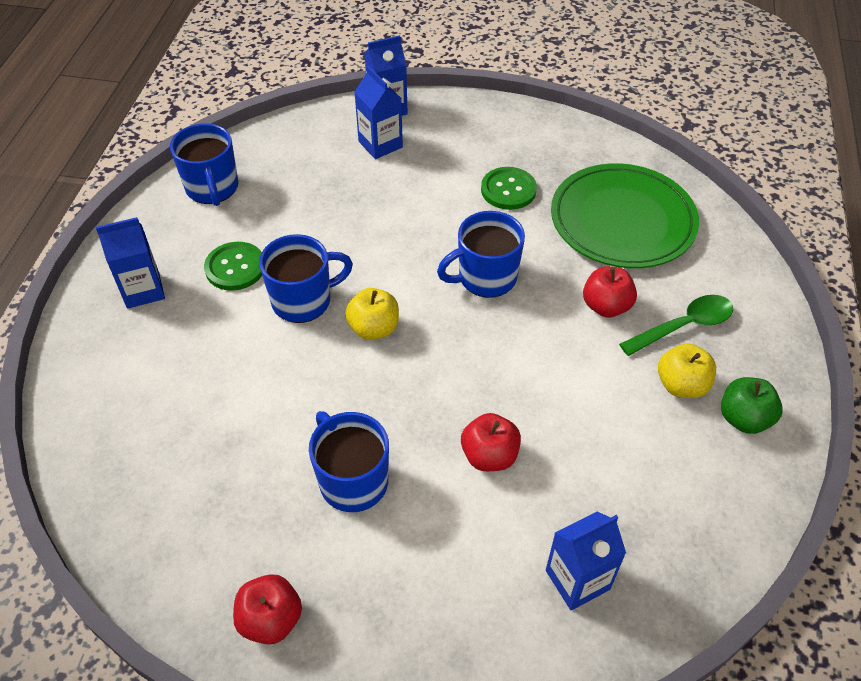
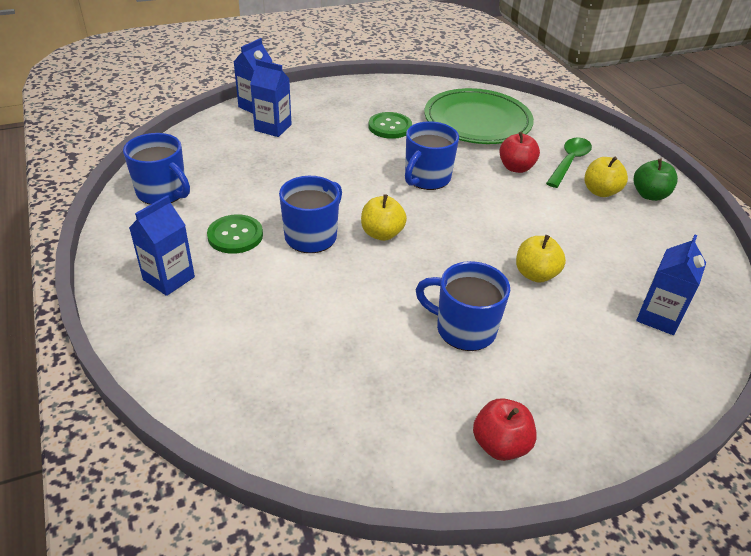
camera: 35 degrees left, 10 degrees down
red apple [461,413,521,471] -> yellow apple [516,235,566,283]

